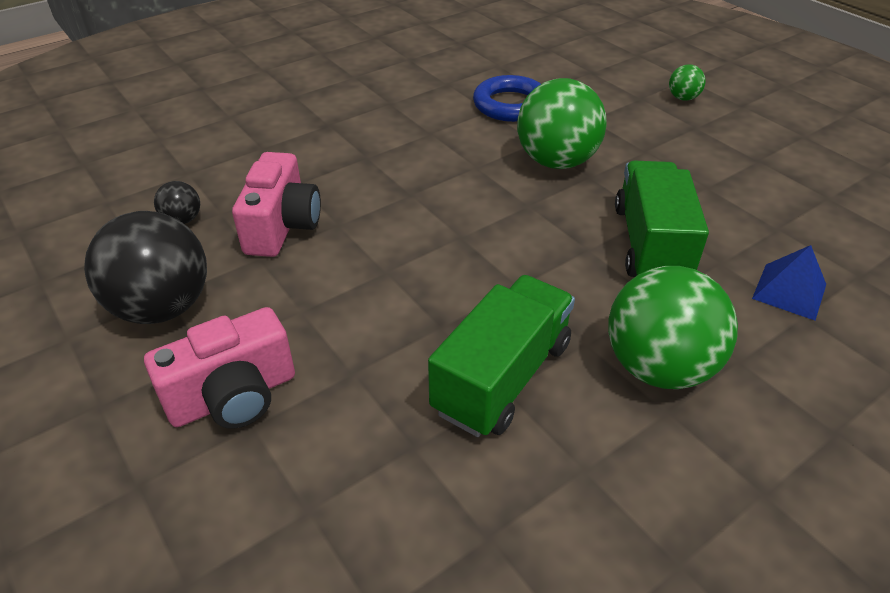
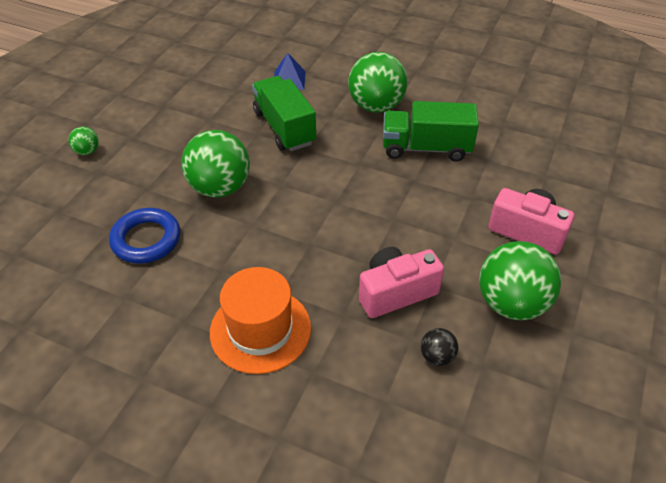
camera: 120 degrees left, 5 degrees up
black ball [84,211,207,324] -> green ball [479,241,561,320]
green truck [615,161,709,277] -> green truck turned 90 degrees clockwise [252,76,316,151]
none -> orange hat [210,267,311,374]

